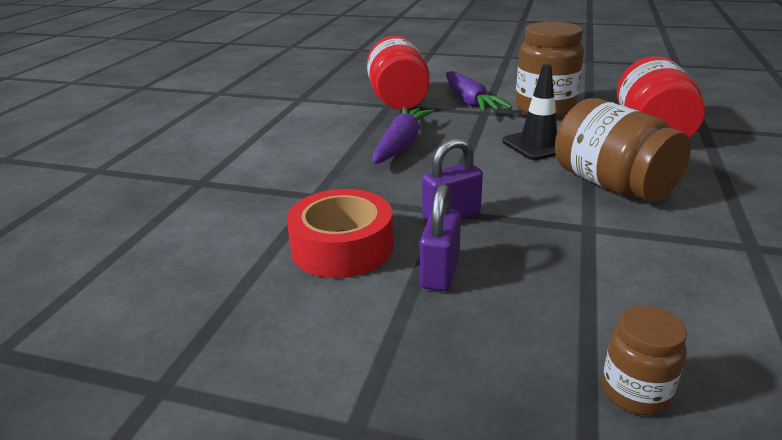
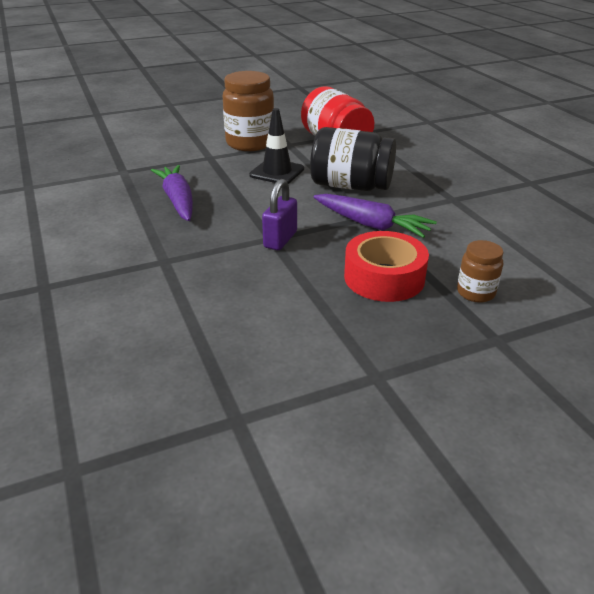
camera: 40 degrees left, 5 degrees up
red tape [287,189,393,278] -> red tape moved to [344,231,429,302]
red jar [367,36,429,110] -> none
purple padlock [420,184,461,291] -> none
purple carrot [446,71,512,113] -> purple carrot moved to [314,194,437,238]
brown jar [555,98,691,202] -> black jar [310,127,396,191]

